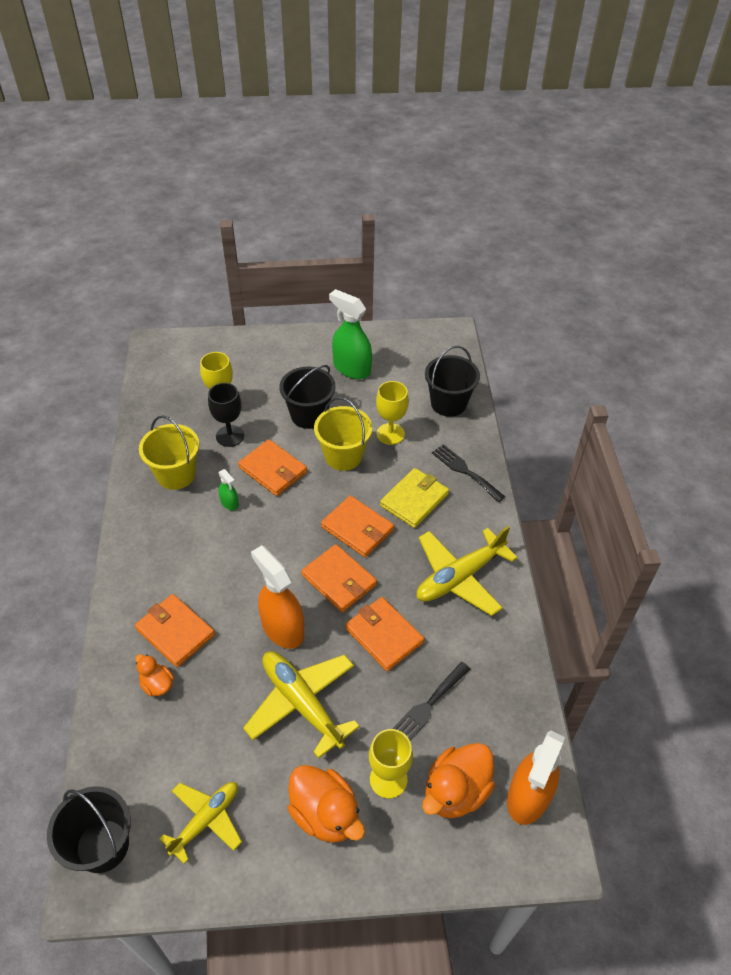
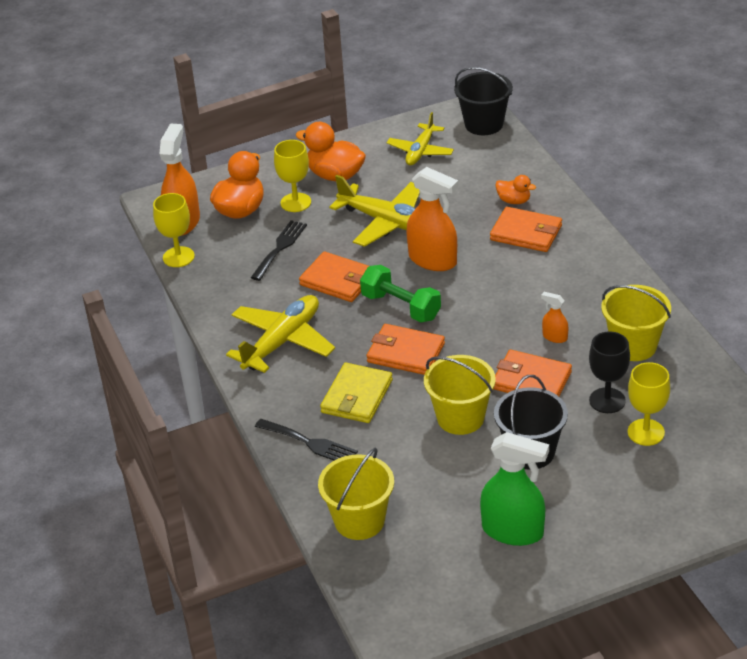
camera: 165 degrees right, 10 degrees down
green spray bottle [219,469,239,510] -> orange spray bottle [541,292,568,343]
orange wallet [301,544,377,612] -> green dumbbell [360,265,441,323]
yellow goblet [376,381,409,445] -> yellow goblet moved to [153,193,195,267]
black bucket [425,346,480,417] -> yellow bucket [318,448,394,540]

